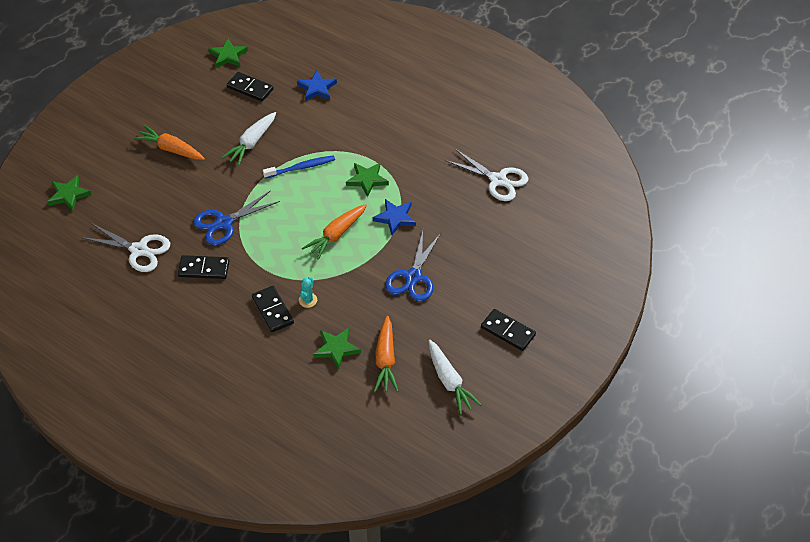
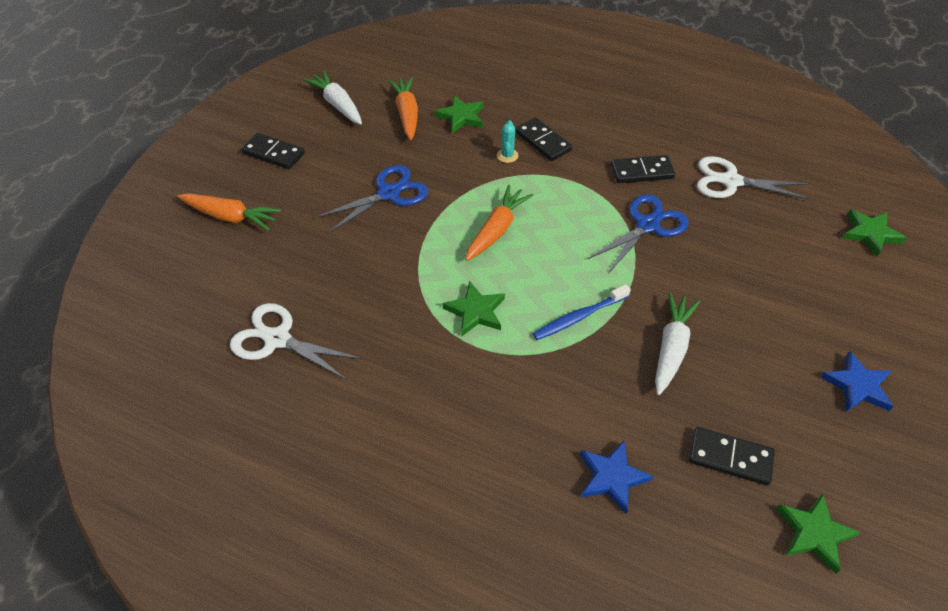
camera: 170 degrees right, 0 degrees up
orange carrot [133,125,205,160] -> orange carrot moved to [177,193,281,231]
blue star [373,199,416,235] -> blue star moved to [820,351,894,412]
blue scissors [385,231,441,302] -> blue scissors turned 45 degrees clockwise [315,165,428,233]

